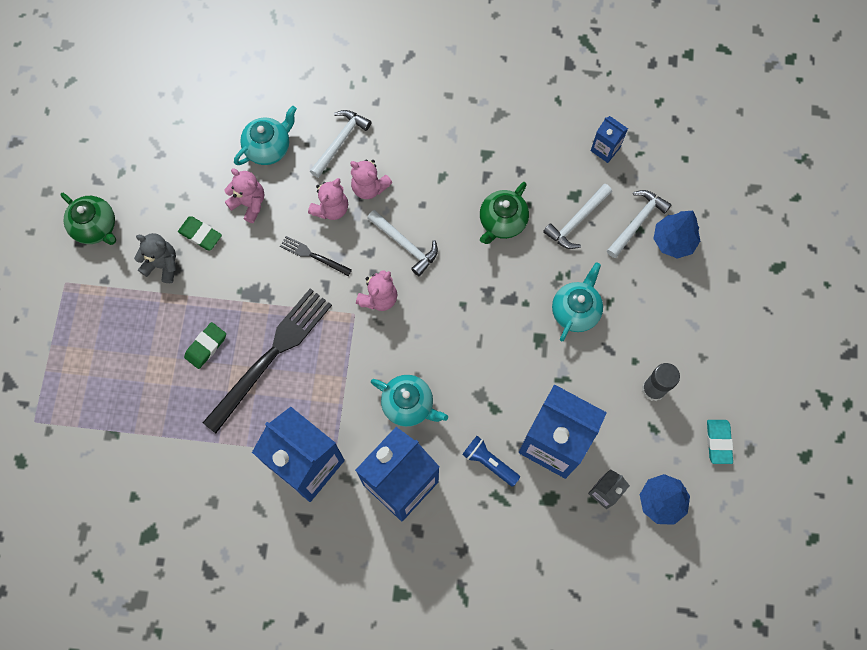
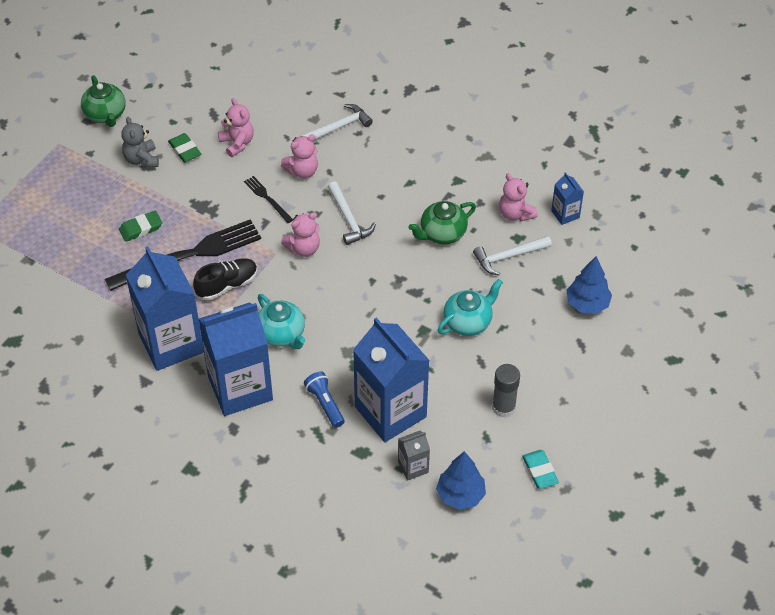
camera: 25 degrees right, 20 degrees down
grey teddy bear [134,233,176,283] -> grey teddy bear turned 150 degrees counterclockwise [121,117,159,167]
turquoise teapot [234,106,297,165] -> none
pink teddy bear [350,159,392,199] -> pink teddy bear moved to [499,173,537,221]
white hammer [607,190,672,258] -> none
turquoise eraser [707,420,733,464] -> turquoise eraser turned 45 degrees counterclockwise [522,450,559,489]
none -> black shoe [193,258,258,300]

